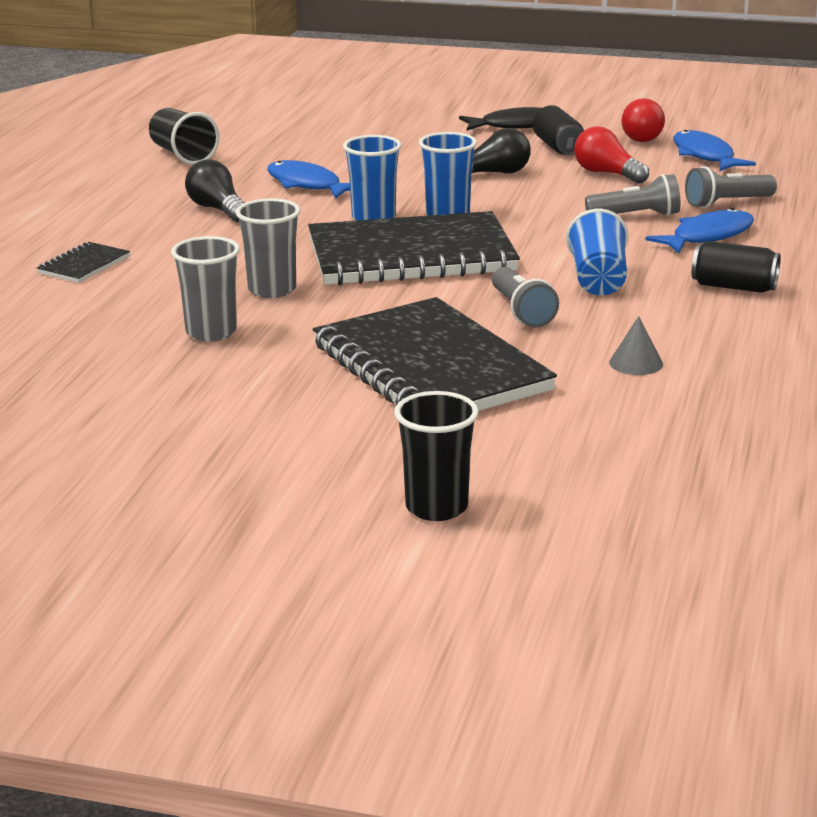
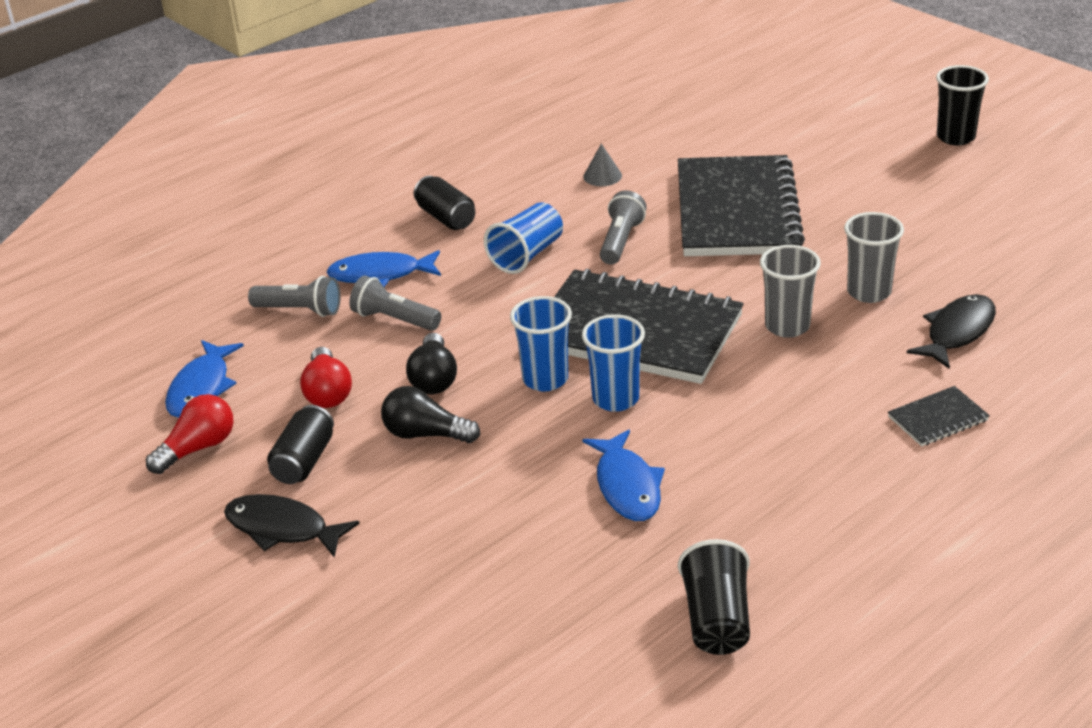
camera: 145 degrees left, 10 degrees up
black light bulb [185,159,244,222] -> black light bulb moved to [406,333,457,394]
black cup [394,391,479,521] -> black cup moved to [936,65,989,145]
none -> black fish [907,294,996,369]

